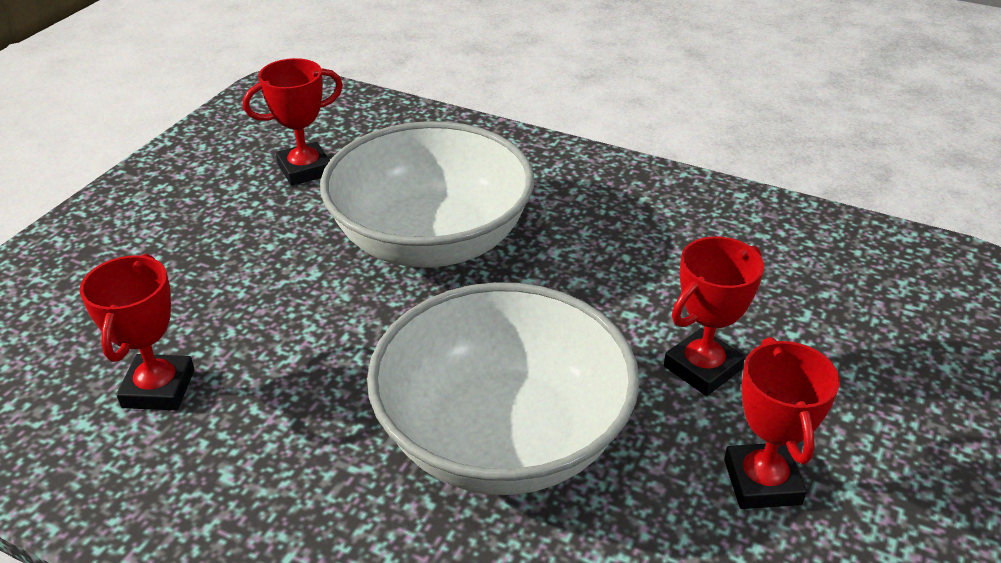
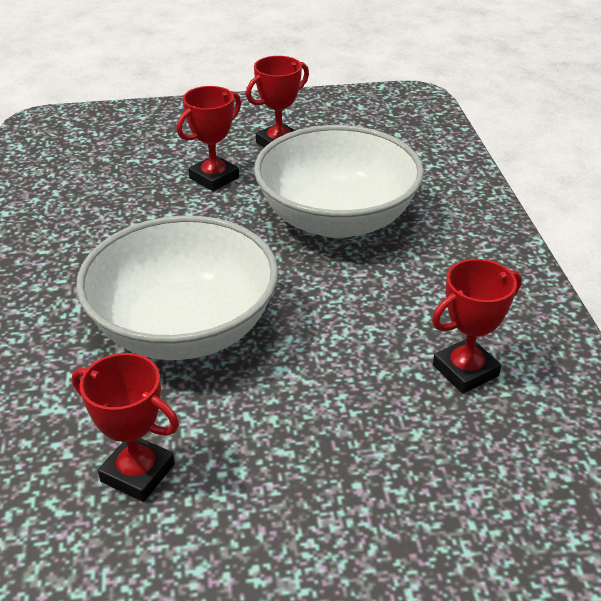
camera: 125 degrees left, 0 degrees up
red trophy [664,236,764,396] -> red trophy turned 60 degrees counterclockwise [177,86,241,191]

